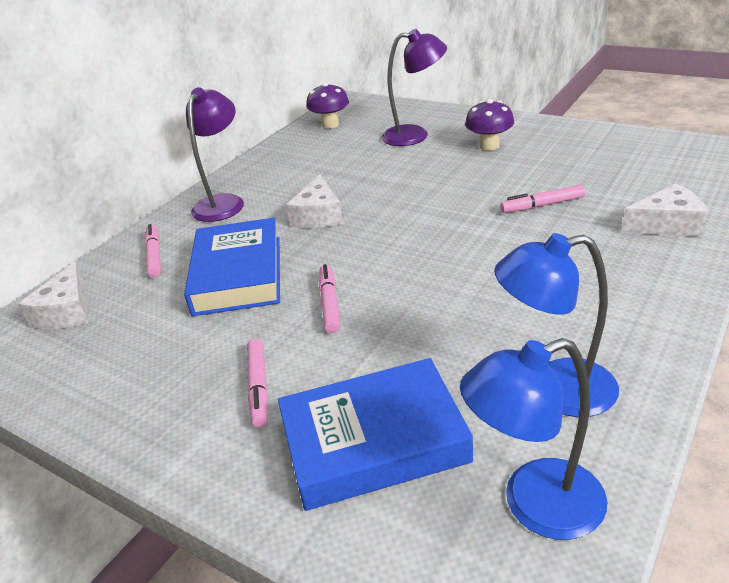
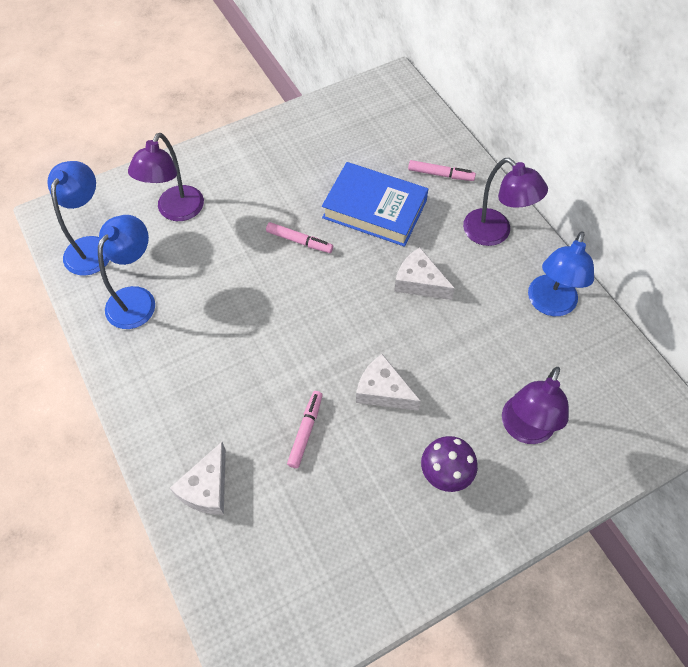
camera: 115 degrees right, 25 degrees up
white cheese [18,262,89,329] -> white cheese moved to [356,354,421,411]
pink marker [247,339,268,428] -> none
blue book [278,358,473,511] -> purple lamp [128,133,204,221]
purple mushroom [307,82,349,129] -> none
none -> blue lamp [528,231,594,316]

